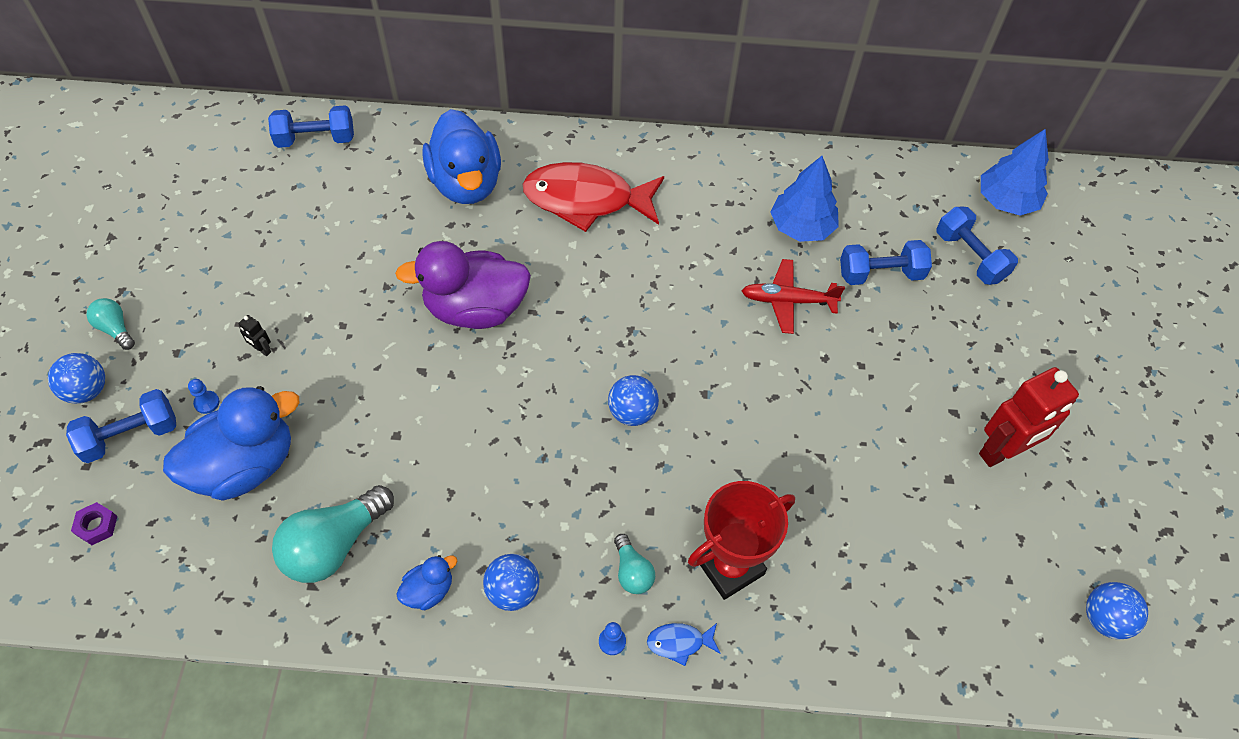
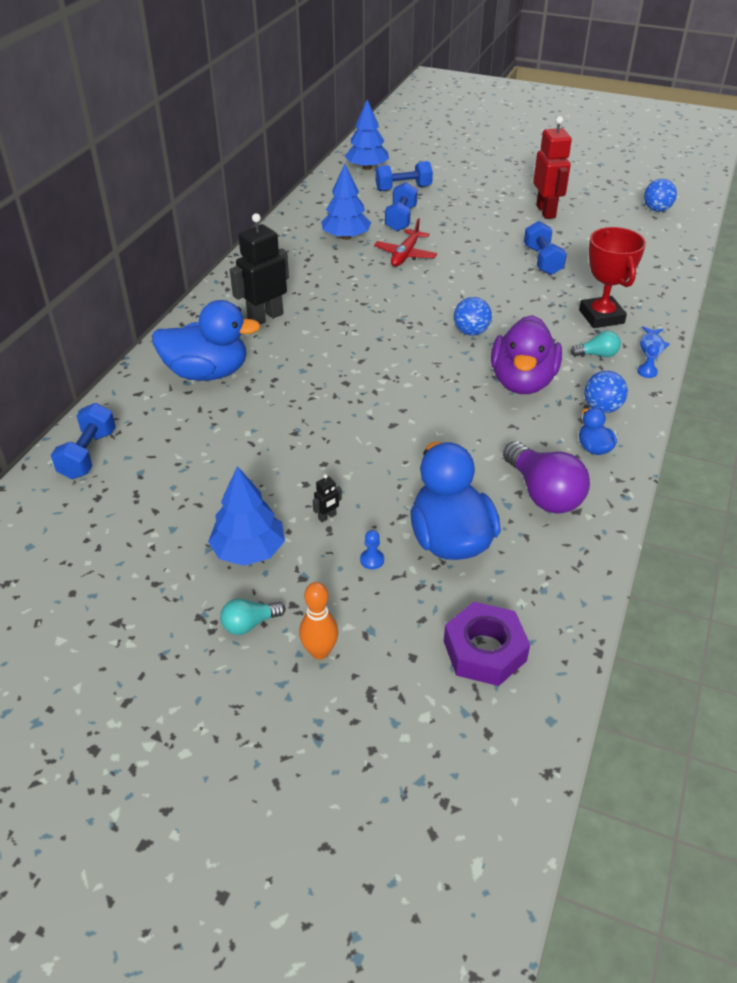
camera: 70 degrees left, 15 degrees down
blue ball [48,353,105,404] -> orange bowling pin [299,582,338,660]
blue dumbbell [66,389,176,463] -> blue dumbbell moved to [524,221,567,275]
purple nut [71,502,117,545] -> purple nut [444,602,530,686], size x2.05
turquoise light bulb [272,485,394,583] -> purple light bulb [503,441,590,514]
purple duck [395,241,531,329] -> purple duck moved to [491,315,562,394]
red fish [523,162,664,232] -> black robot [230,213,289,324]
none -> blue tree [208,466,285,566]

